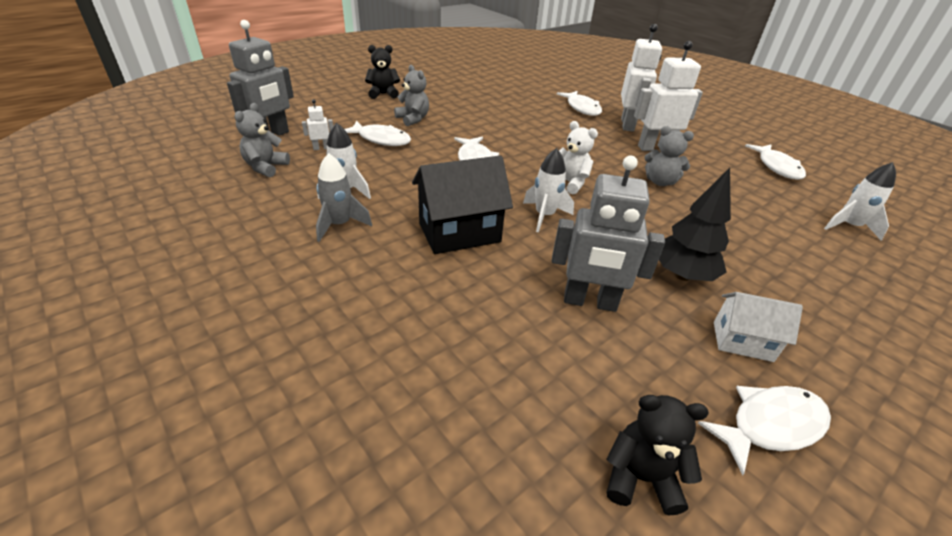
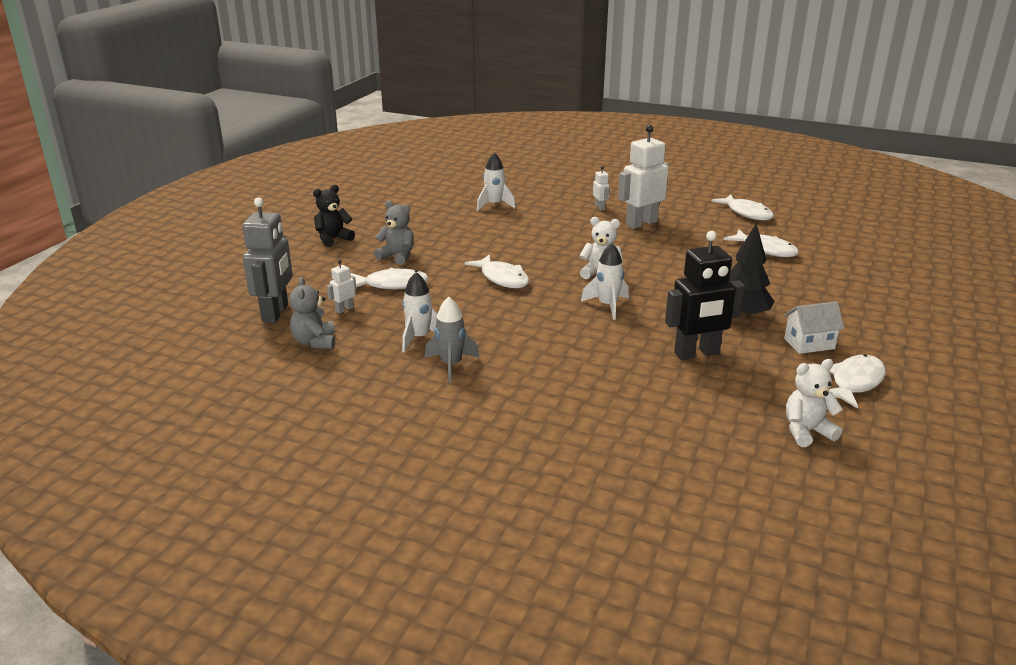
camera: 25 degrees left, 10 degrees down
black house [412,155,513,254] -> none
grey robot [552,156,665,312] -> black robot [665,231,745,360]
white fish [557,91,602,116] -> white fish moved to [723,229,799,257]
black teddy bear [606,395,709,515] -> white teddy bear [786,359,843,447]
white robot [621,24,662,132] -> white robot [593,166,610,211], size x0.45
grey teddy bear [644,126,694,186] -> none
white rocket [824,162,896,241] -> white rocket moved to [477,152,516,211]

